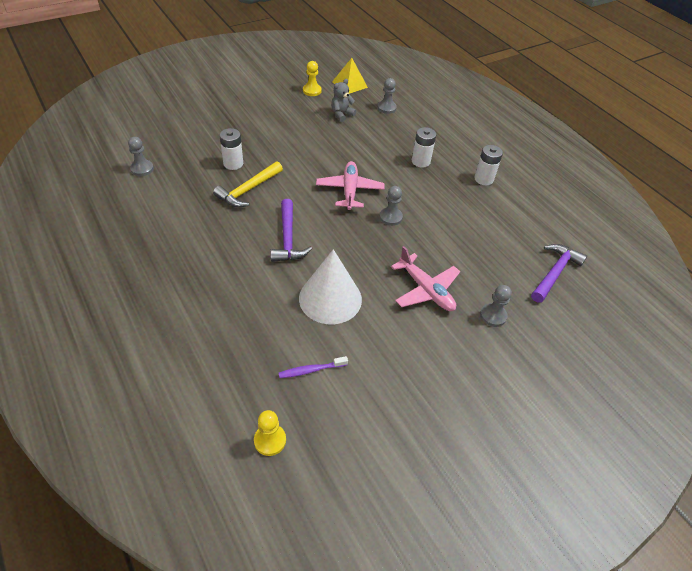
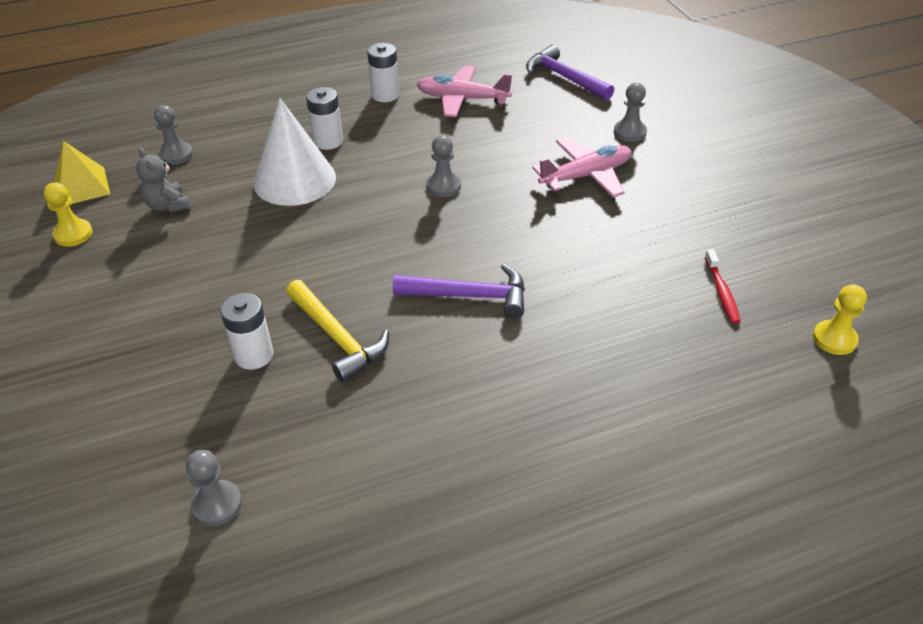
camera: 75 degrees left, 5 degrees down
purple toothbrush [279,356,348,378] -> red toothbrush [705,249,741,324]
white cone [299,249,362,324] -> white cone moved to [254,98,336,206]
pink plane [316,161,385,210] -> pink plane moved to [417,65,512,117]

